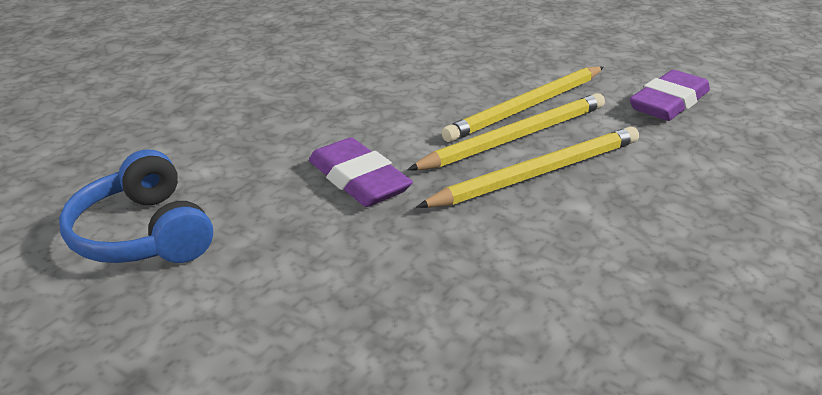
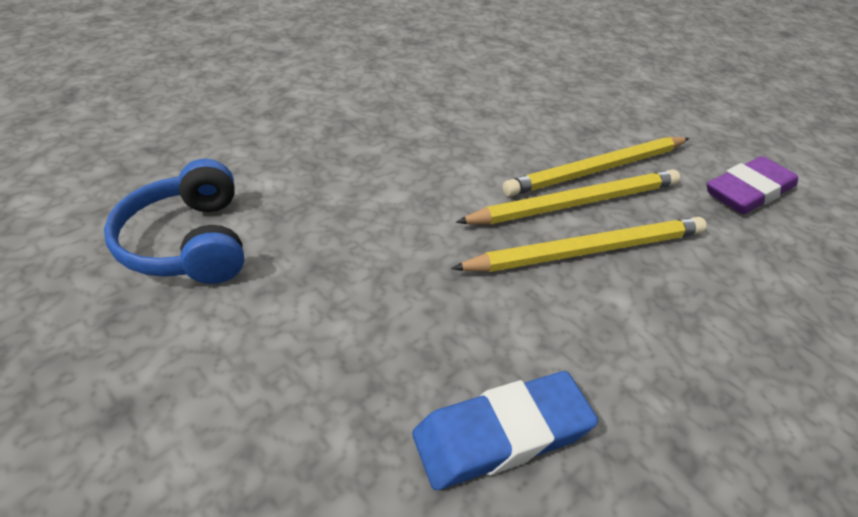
camera: 10 degrees right, 10 degrees up
purple eraser [309,137,413,207] -> none
none -> blue eraser [412,371,598,490]

